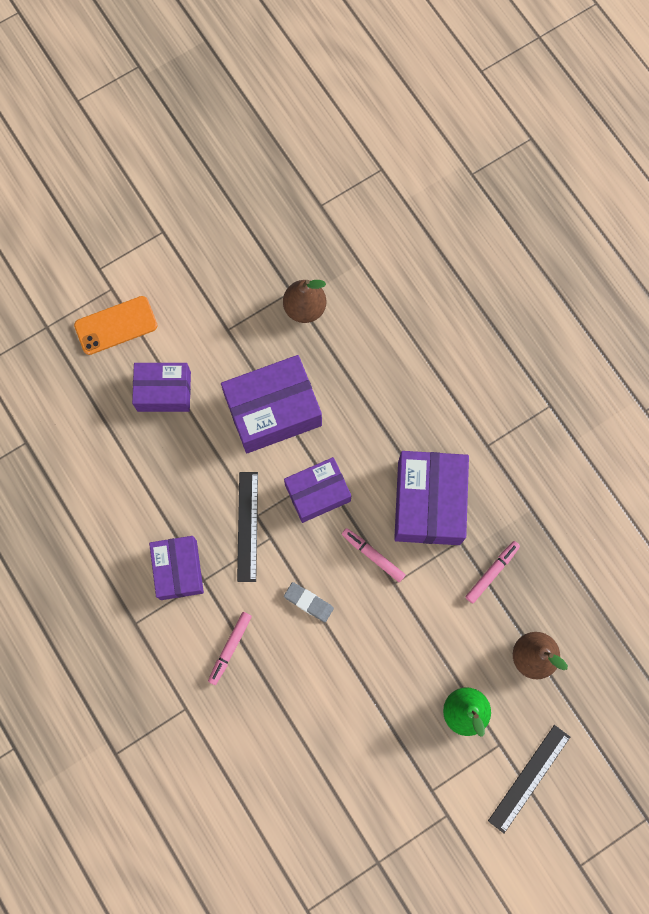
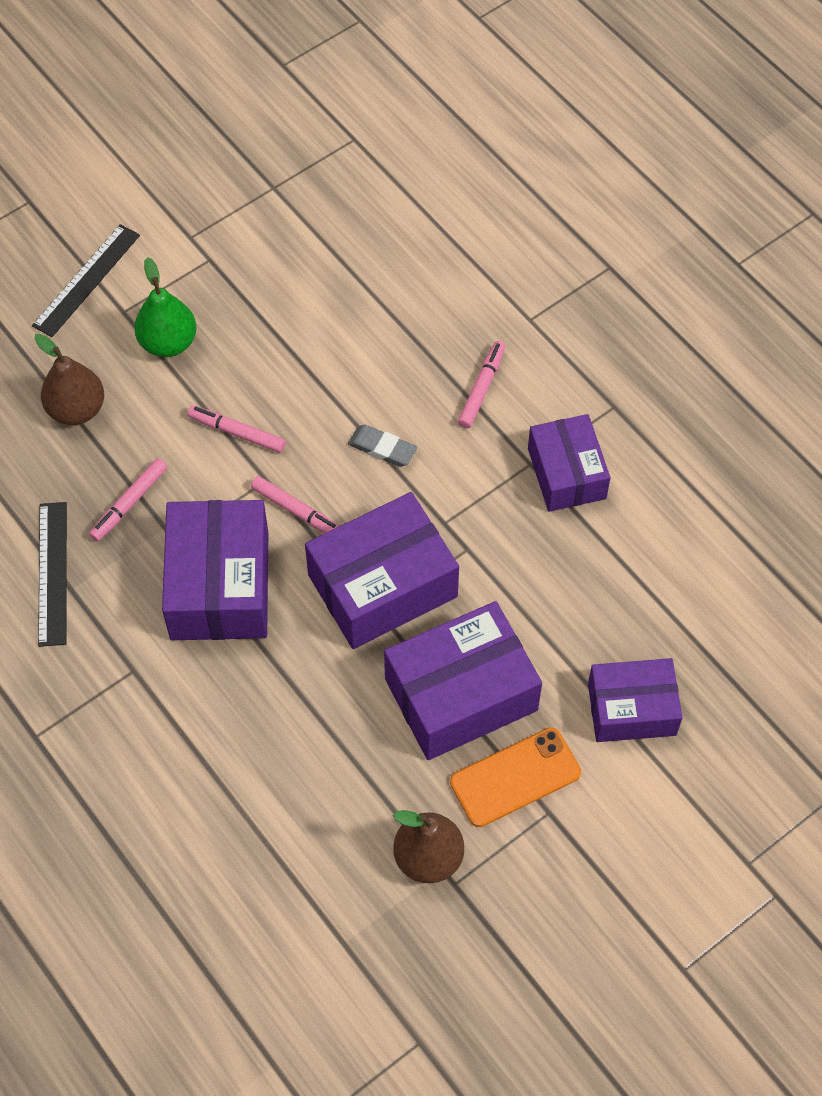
camera: 175 degrees right, 15 degrees down
orange phone [74,296,158,355] -> orange phone moved to [450,727,581,827]
black ruler [237,472,258,582] -> black ruler moved to [38,502,67,647]
purple box [284,457,351,523] -> purple box [305,492,459,649], size x1.53
none -> pink marker [187,405,286,453]

